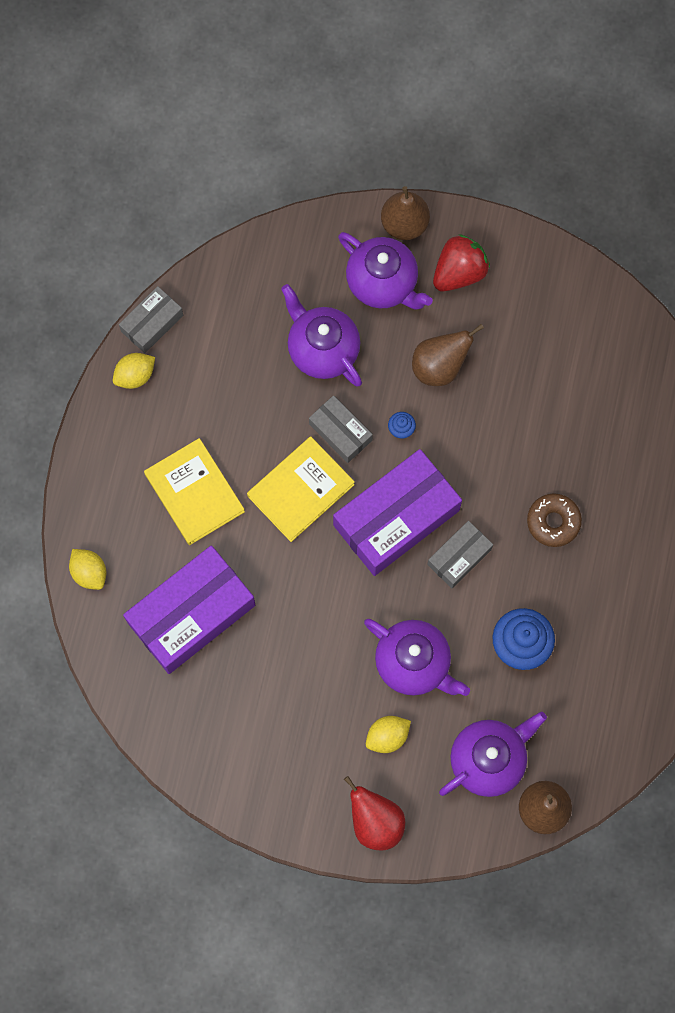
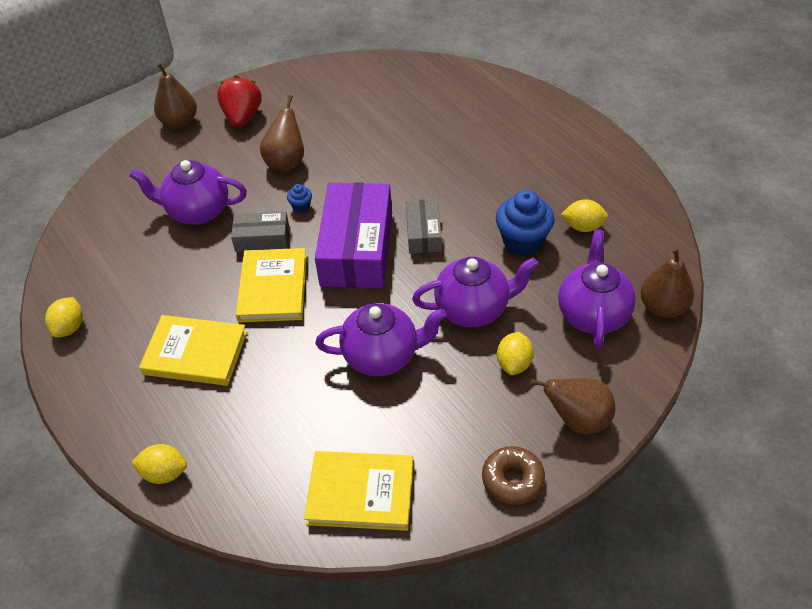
camera: 45 degrees left, 25 degrees down
grey box [119,286,183,353] -> none
purple box [123,545,255,674] -> none
purple teapot [338,232,433,310] -> purple teapot moved to [315,303,446,376]
red pear [344,776,405,851] -> brown pear [530,378,616,434]
brown donut [527,493,582,547] -> brown donut moved to [482,446,545,505]
none -> yellow book [304,451,414,531]
none -> yellow lemon [561,199,608,232]

